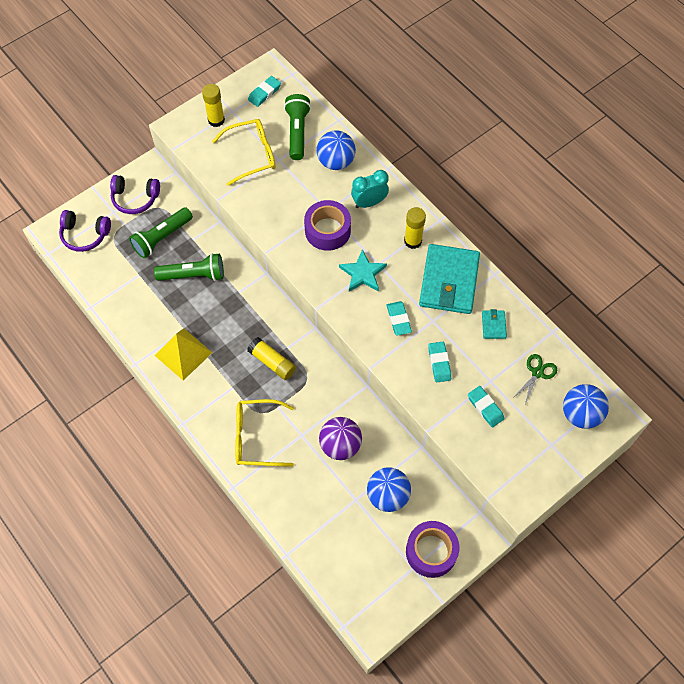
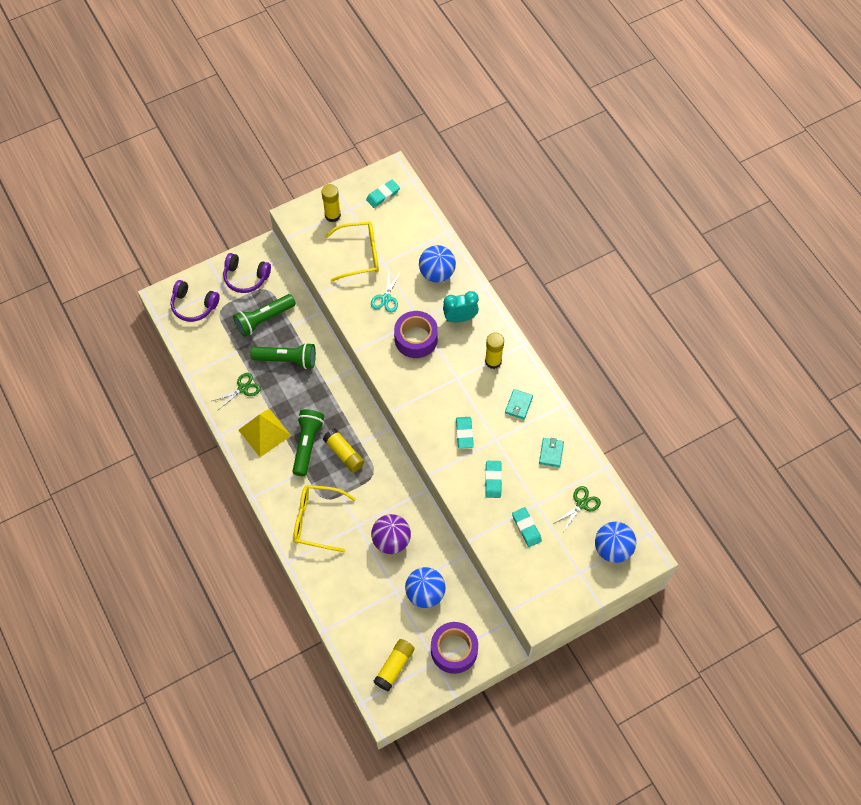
camera: 10 degrees right, 0 degrees up
green flashlight [284,94,311,160] -> green flashlight moved to [292,409,324,476]
turquoise star [339,249,387,292] -> none
turquoise wallet [419,244,480,314] -> turquoise wallet [505,389,533,420], size x0.43
none -> green scissors [212,373,261,410]
none -> turquoise scissors [371,271,401,313]
none -> yellow glue stick [373,639,415,691]

